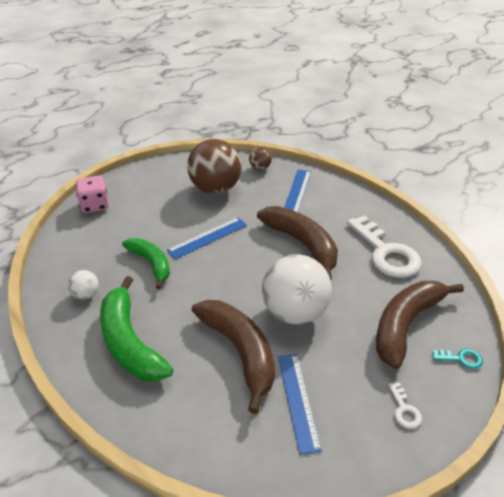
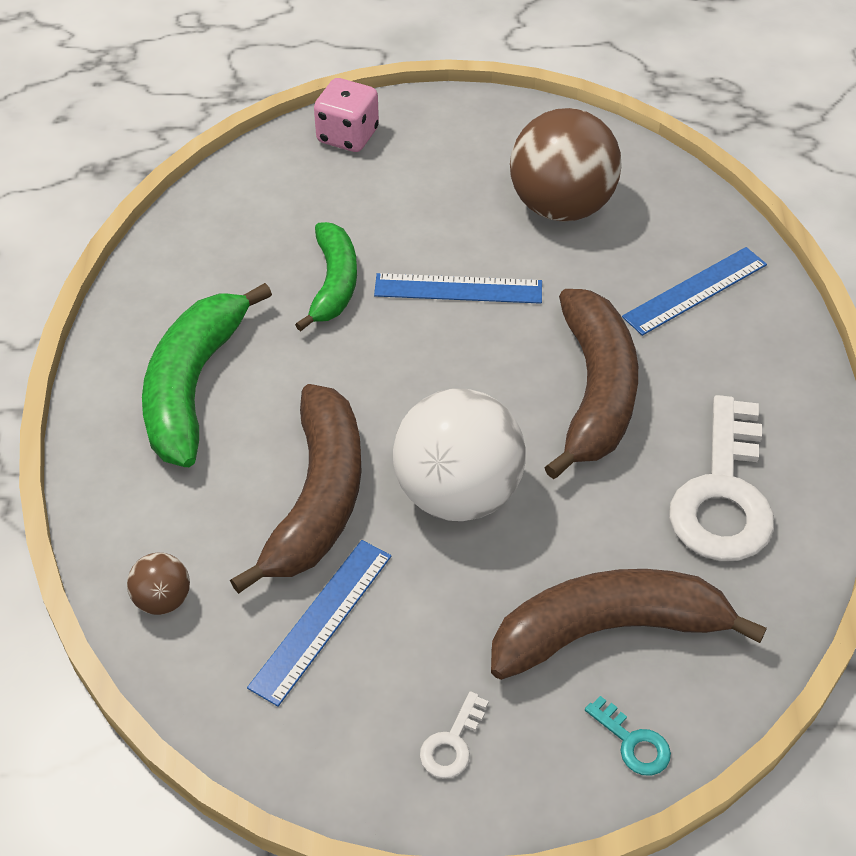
camera: 40 degrees right, 10 degrees up
white ball [68,270,99,300] -> none
brown ball [249,147,272,170] -> brown ball moved to [127,553,190,615]

